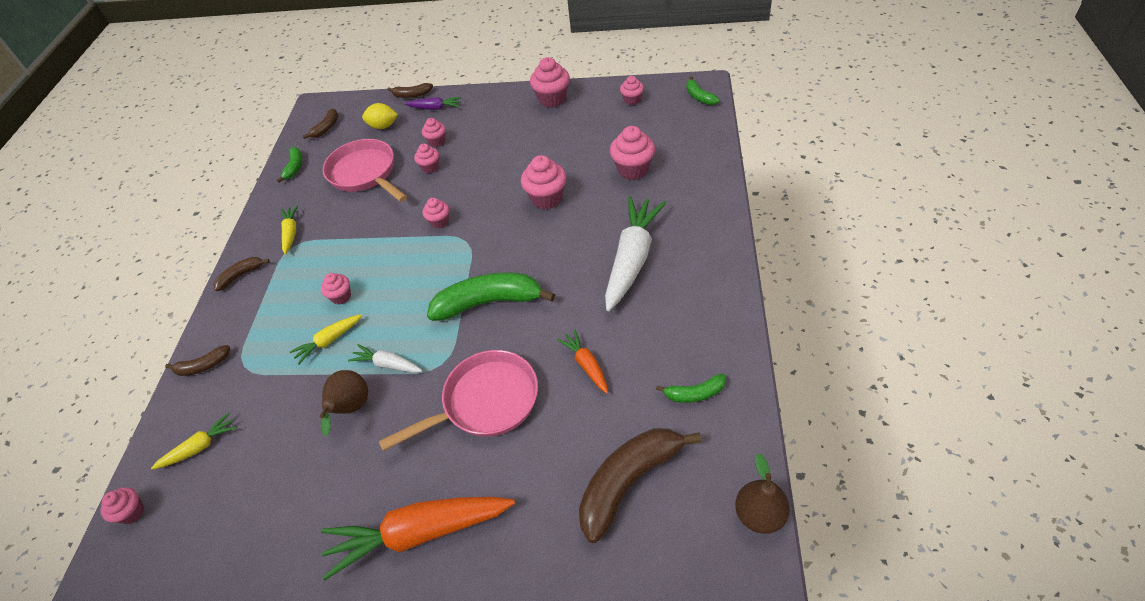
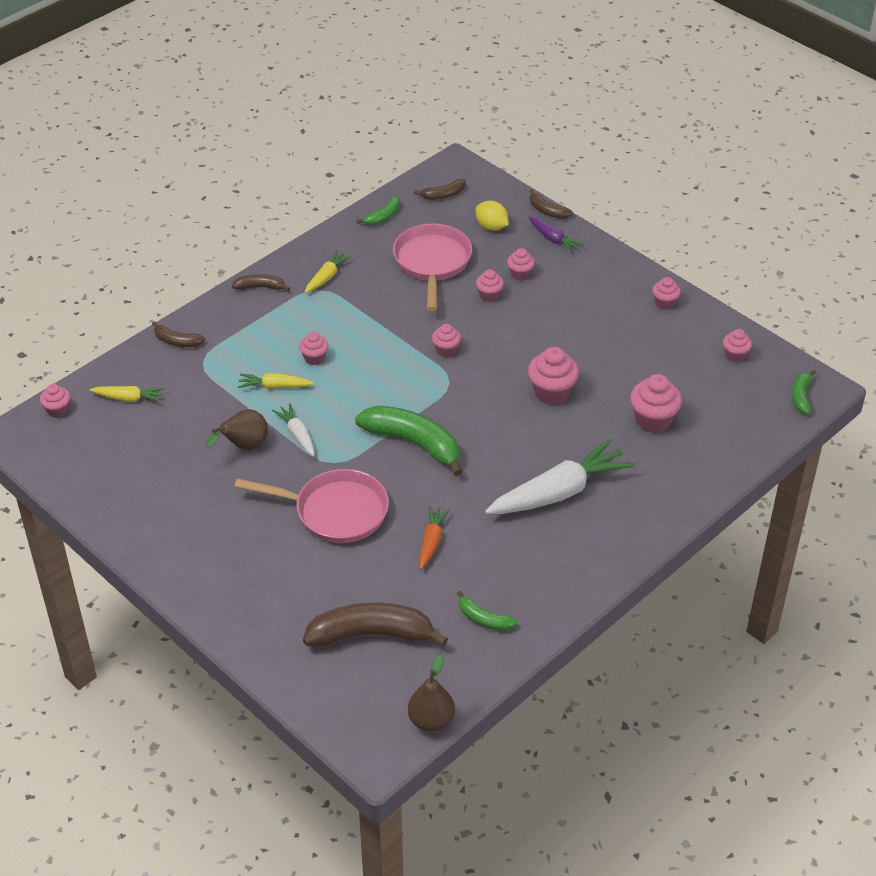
camera: 35 degrees right, 5 degrees down
orange carrot [321,497,515,581] -> none
pink cupcake [530,57,570,108] -> pink cupcake [652,277,681,310], size x0.59

